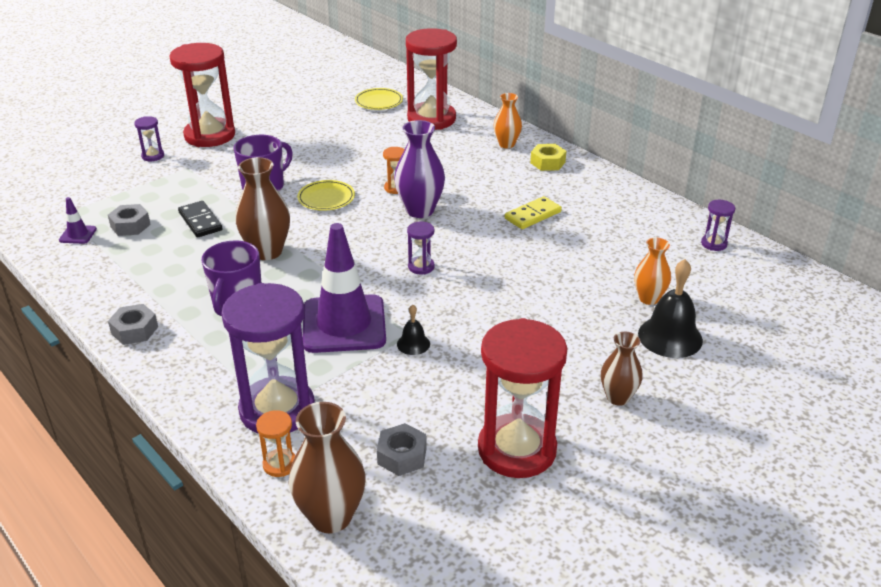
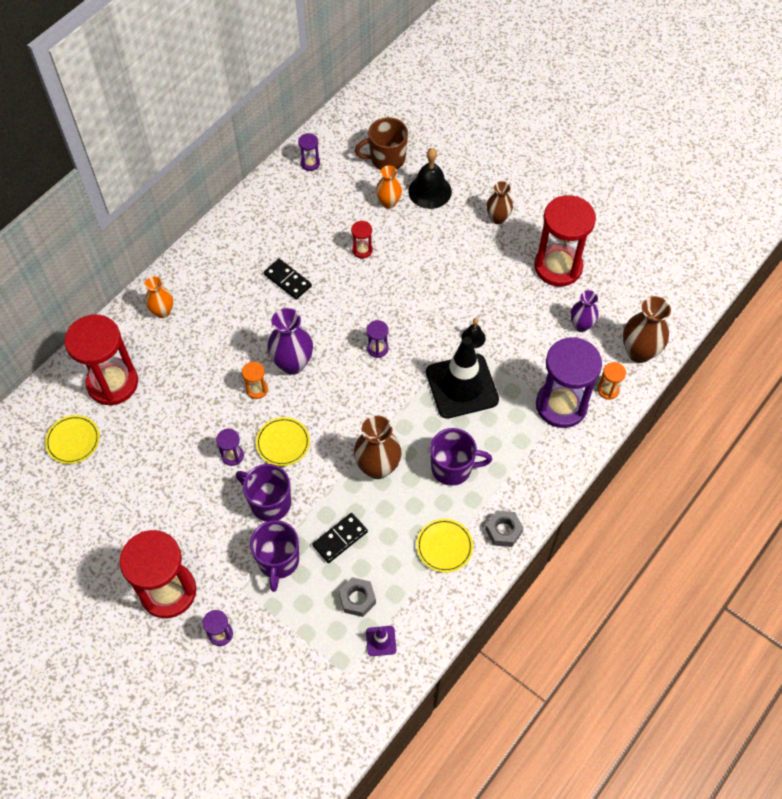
camera: 100 degrees left, 25 degrees up
purple traffic cone [303,223,386,353] -> black traffic cone [426,337,499,419]
grey nut [377,423,427,476] -> purple vase [570,290,598,332]
yellow domino [505,196,562,229] -> black domino [264,259,312,300]
yellow nut [530,144,566,171] -> none
none -> purple hourglass [216,429,244,466]
none -> purple mug [250,520,299,592]
none -> red hourglass [351,221,373,258]
none -> brown mug [355,117,408,170]
none -> yellow plate [416,519,473,573]

